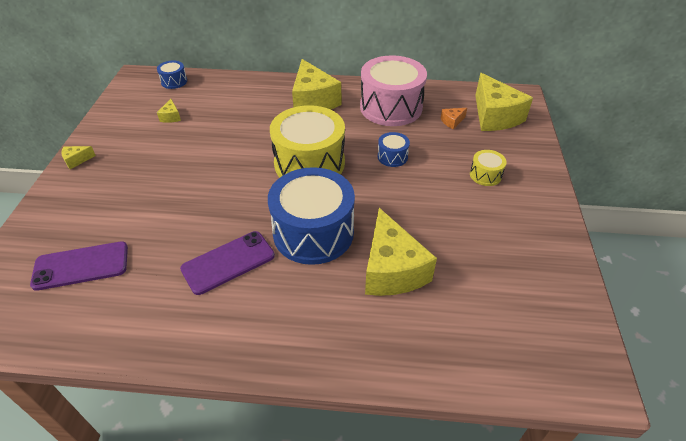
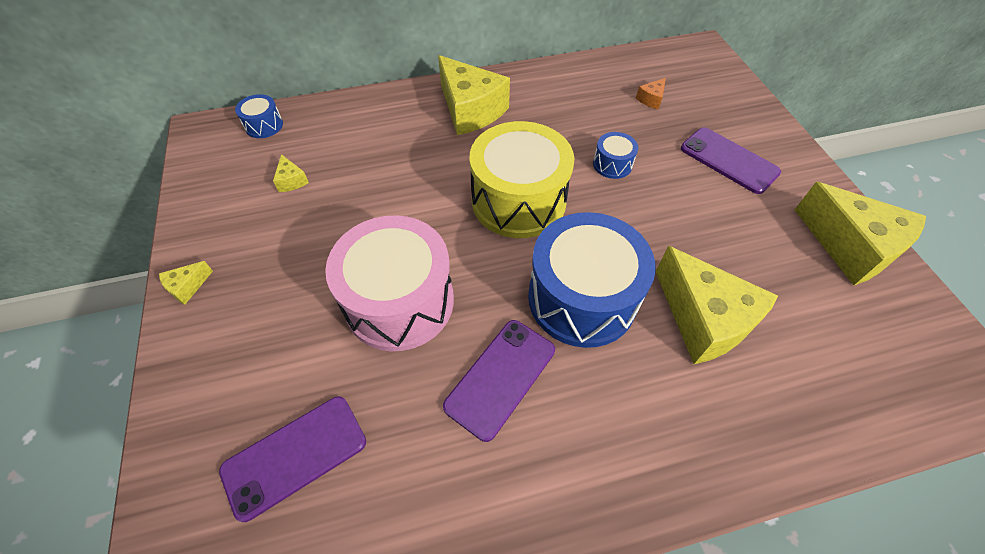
camera: 20 degrees left, 10 degrees up
pink drum [360,55,427,126] -> pink drum moved to [325,215,454,351]
yellow drum [470,150,507,186] -> purple phone [681,127,781,194]
yellow cheese [475,73,533,131] -> yellow cheese moved to [795,182,926,285]

